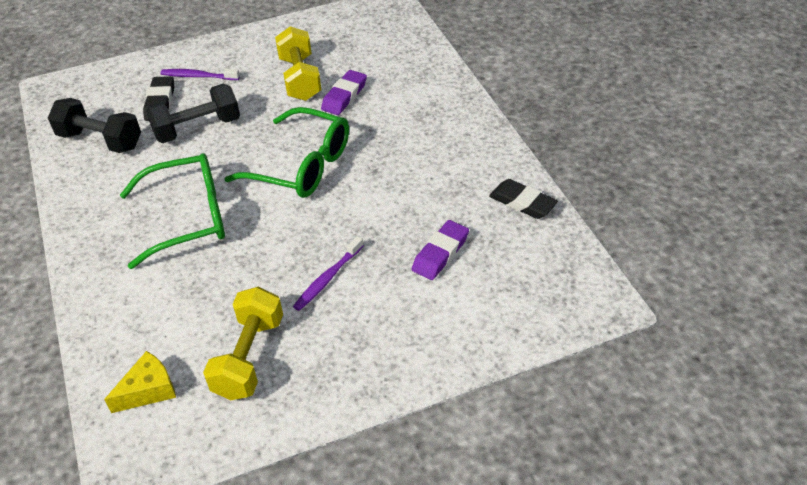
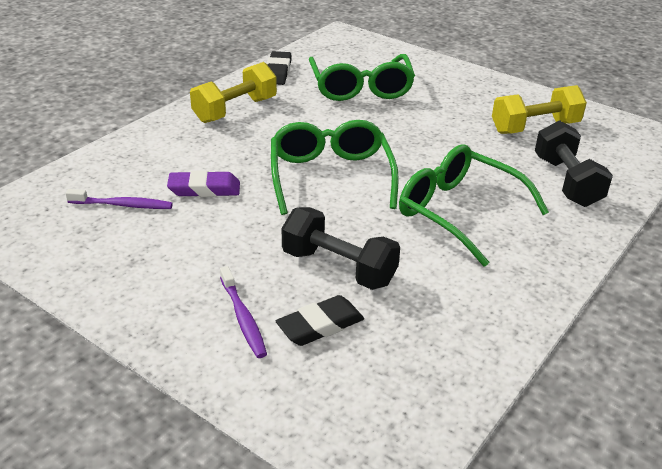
camera: 125 degrees left, 10 degrees down
black dumbbell [48,98,141,153] -> black dumbbell moved to [535,120,613,207]
yellow cheese [104,351,176,413] -> none
yellow dumbbell [275,26,321,101] -> yellow dumbbell moved to [190,62,277,123]
purple toothbrush [293,236,364,311] -> purple toothbrush moved to [66,189,173,209]
purple eraser [412,220,469,280] -> green glasses [309,54,415,101]

